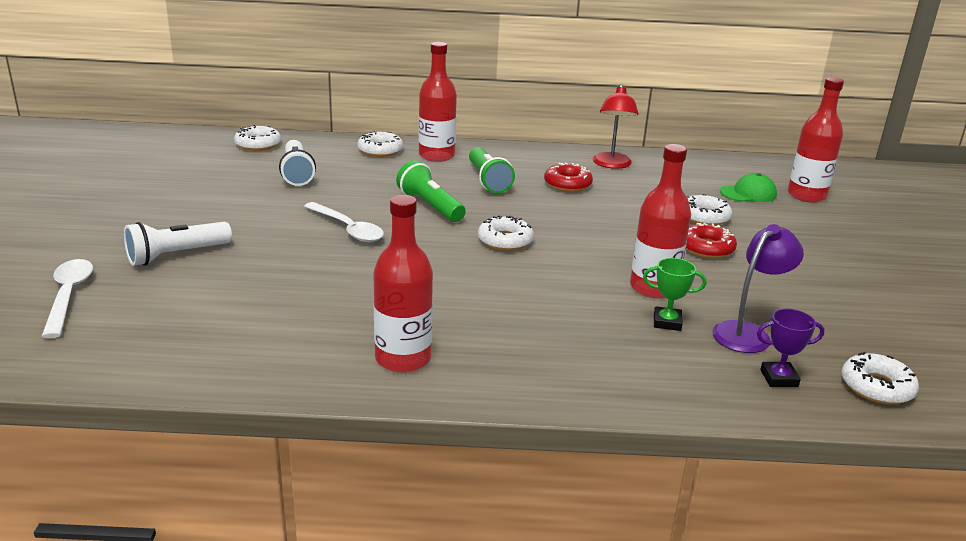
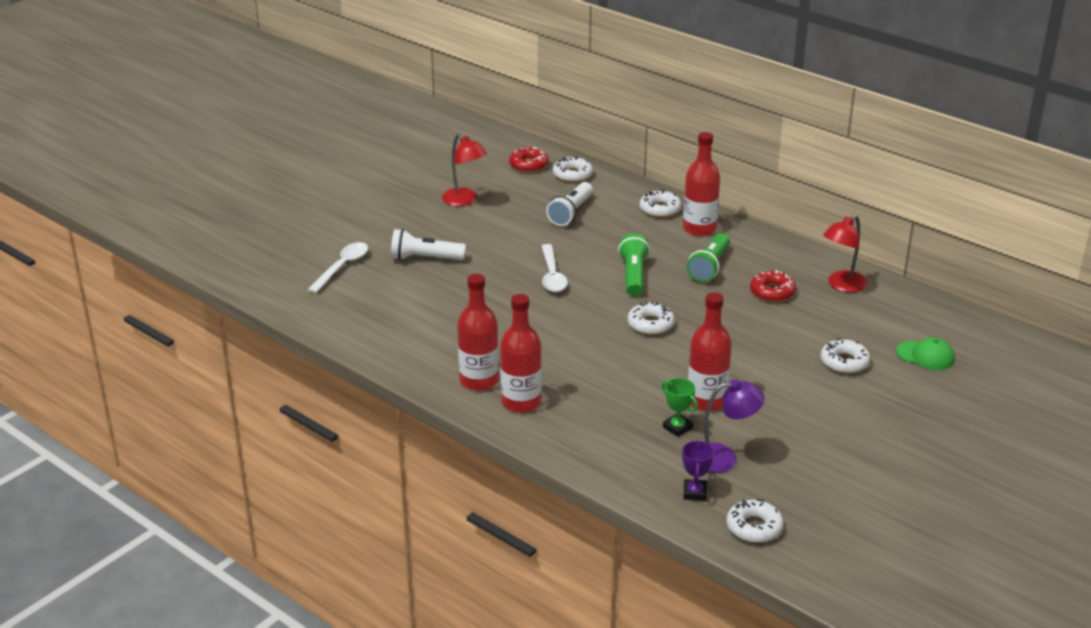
camera: 40 degrees right, 5 degrees up
red donut [686,223,737,258] -> red donut moved to [509,147,549,172]
purple trophy [757,309,824,387] -> purple trophy turned 60 degrees clockwise [682,440,714,501]
red bottle [788,77,844,203] -> red bottle moved to [500,294,542,413]
none -> red lamp [442,134,487,206]

